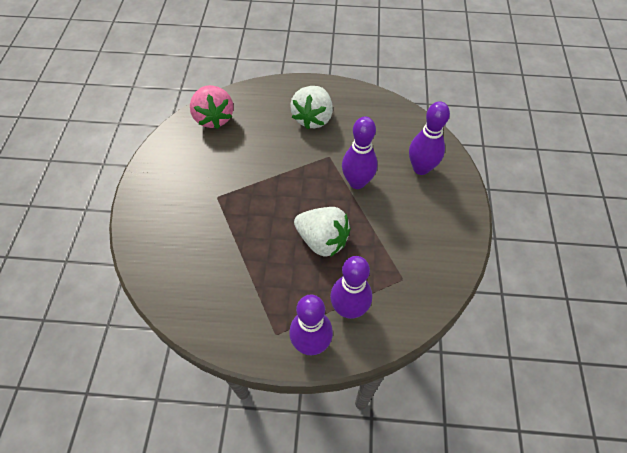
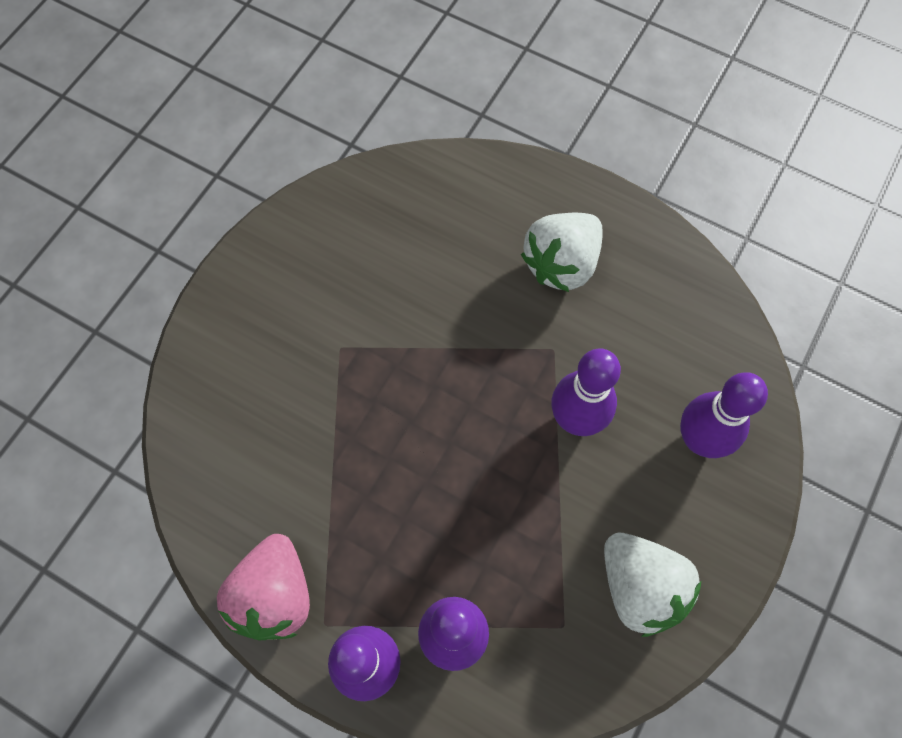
camera: 25 degrees right, 10 degrees up
pink strawberry [190,85,234,129] -> pink strawberry moved to [217,534,310,640]
white strawberry [294,207,351,257] -> white strawberry moved to [604,533,701,637]

